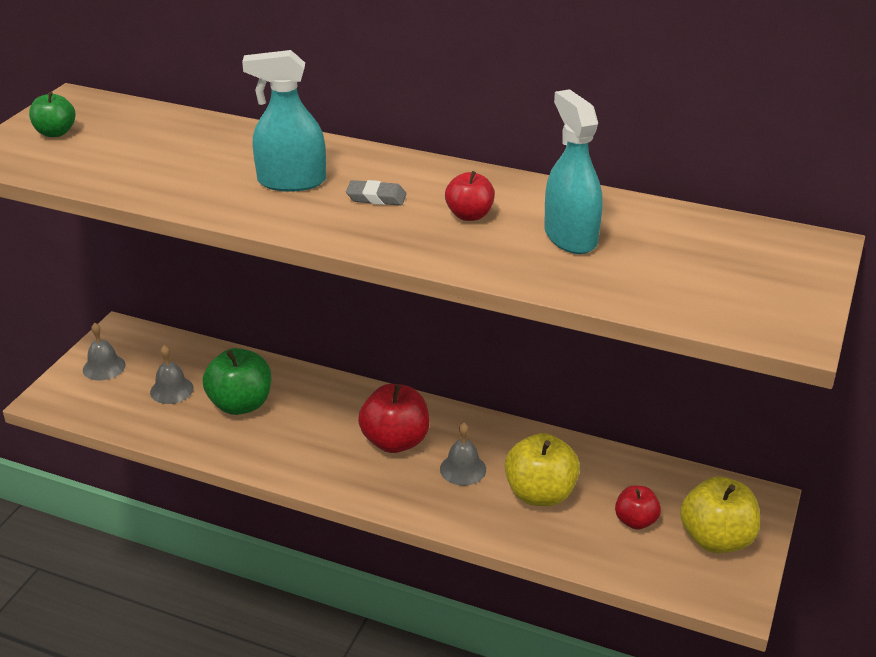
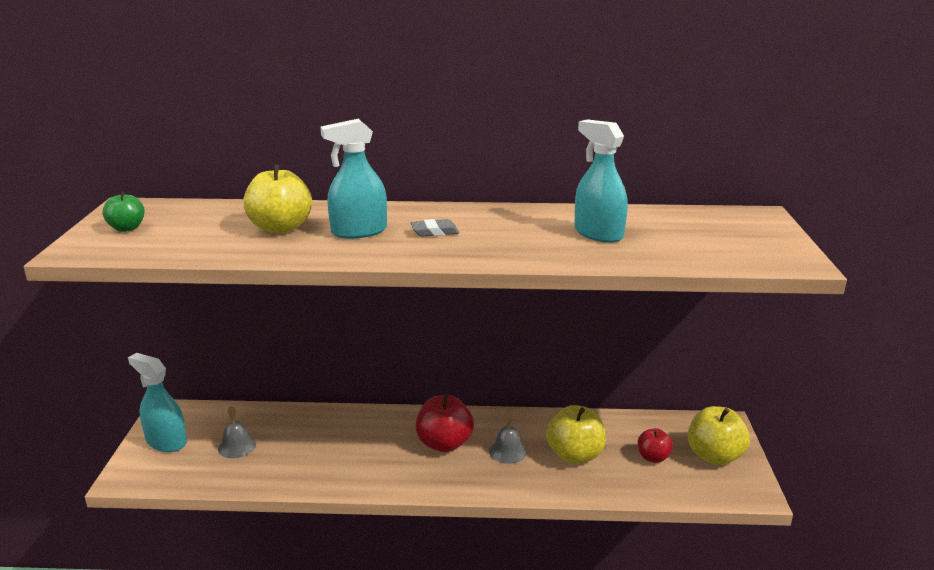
camera: 20 degrees left, 10 degrees down
grey bell [83,323,125,380] -> turquoise spray bottle [128,353,187,452]
green apple [203,348,271,415] -> none
red apple [445,171,495,221] -> none
none -> yellow apple [243,164,312,234]

